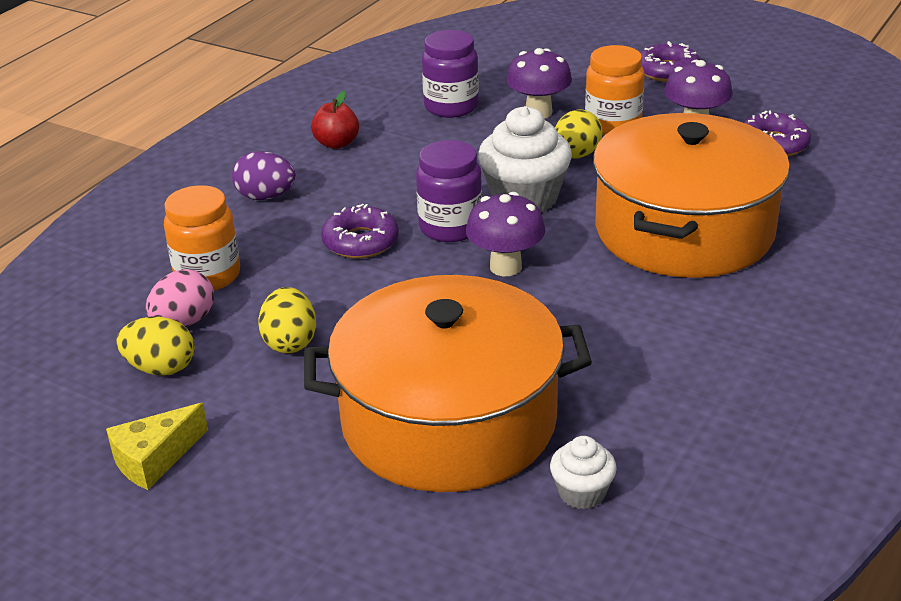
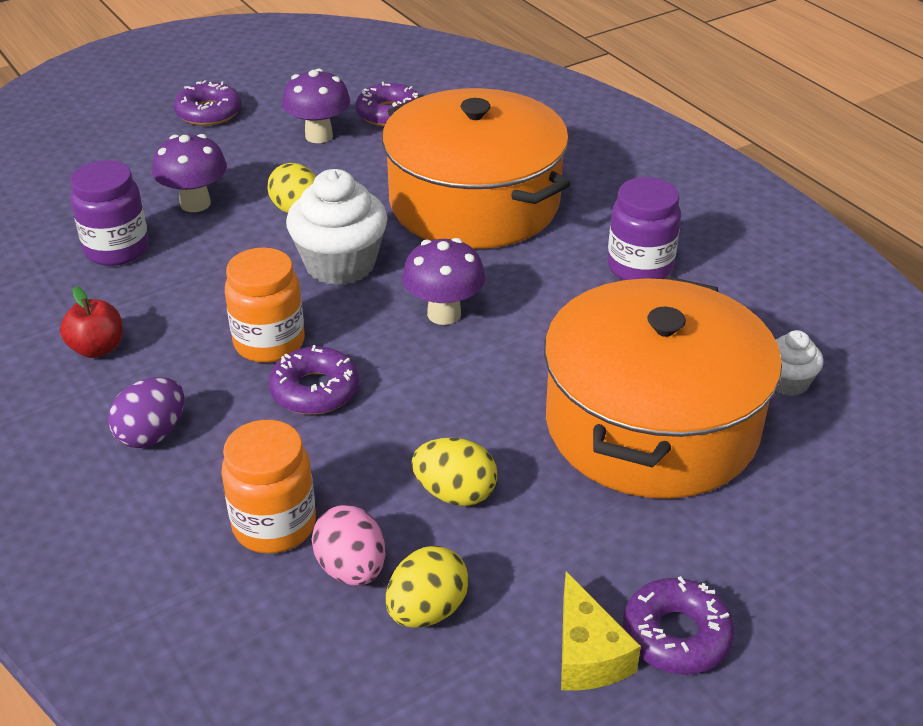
camera: 65 degrees left, 5 degrees up
purple jar [416,140,482,242] -> purple jar moved to [607,177,681,280]
orange jar [585,45,645,135] -> orange jar moved to [225,248,305,363]
none -> purple donut [623,576,735,675]

